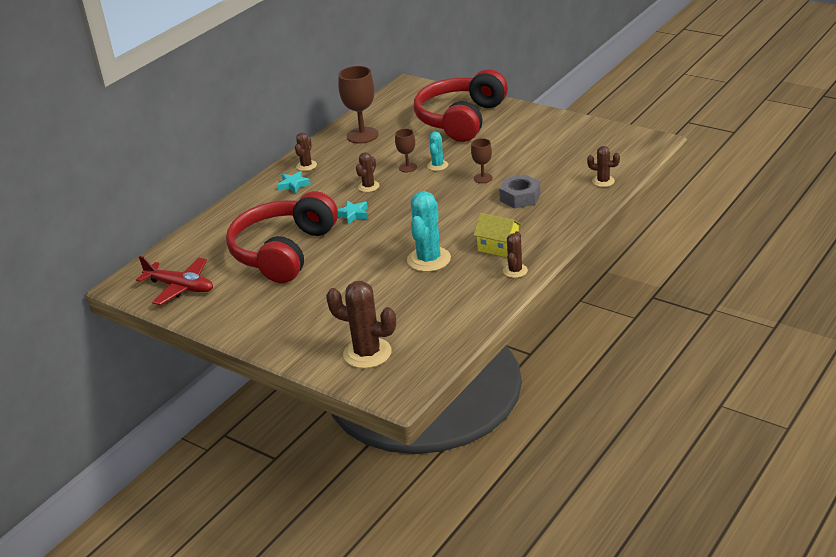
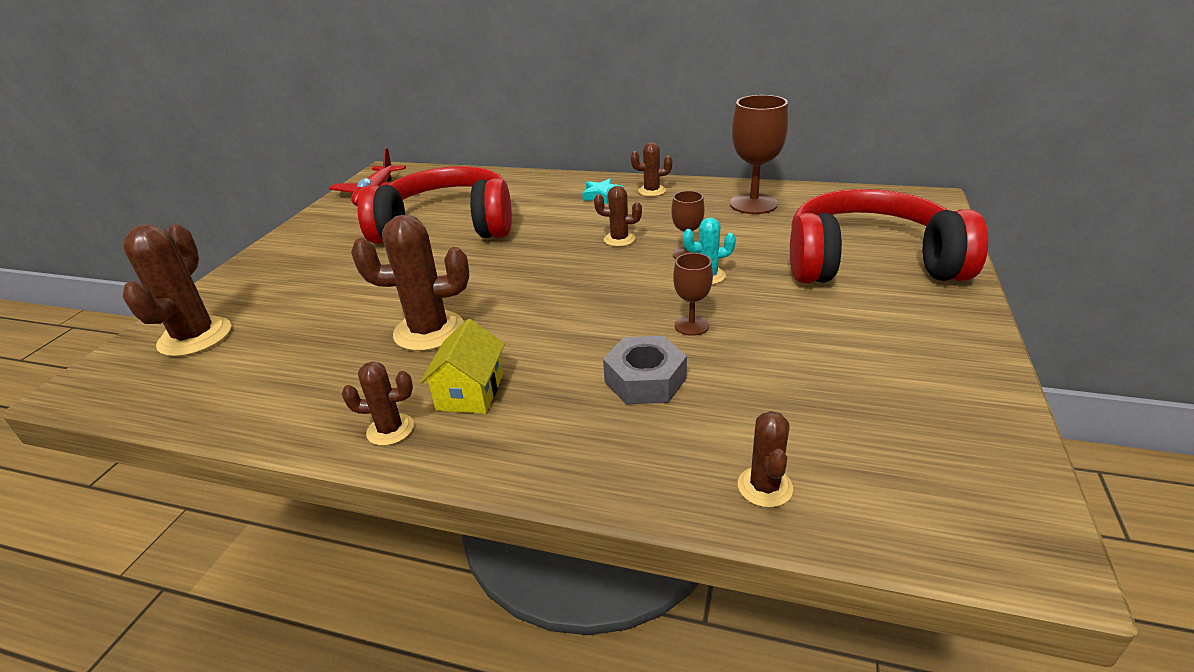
camera: 70 degrees right, 0 degrees up
turquoise star [338,201,368,224] -> none
turquoise cactus [407,191,451,272] -> brown cactus [351,215,469,351]

